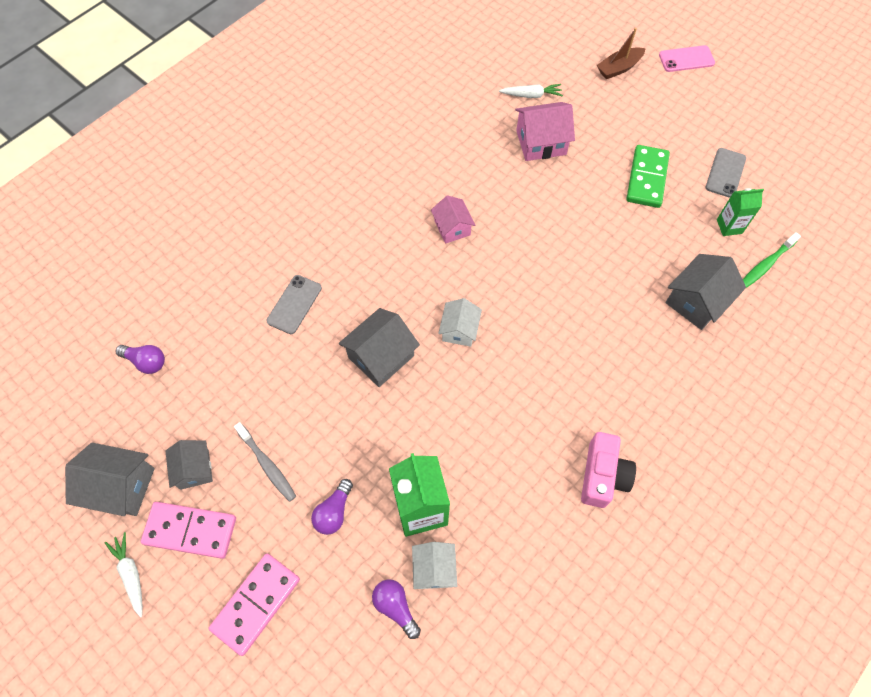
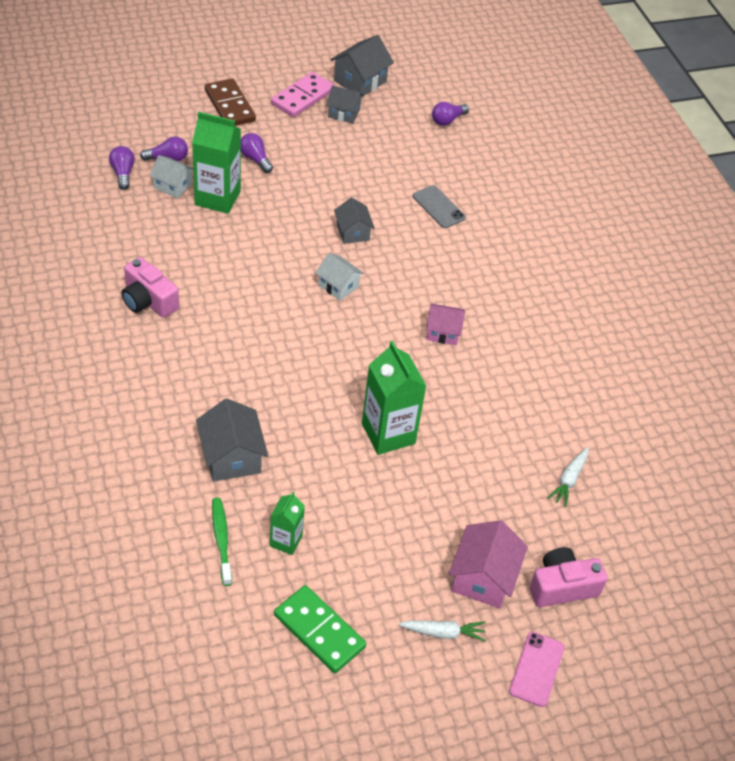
camera: 115 degrees right, 15 degrees down
white carrot [104,532,143,617] -> white carrot moved to [398,621,486,642]
pink domino [209,553,300,656] -> brown domino [205,78,256,126]
grey toothbrush [234,422,296,502] -> none
grey house [338,308,420,387] -> grey house [334,197,375,244], size x0.65
pink house [515,102,575,161] -> pink house moved to [449,520,528,609]
brown boat [597,28,646,79] -> pink camera [530,547,607,607]
green domino [626,145,670,208] -> green domino moved to [274,585,366,673]
grey phone [706,148,746,198] -> none
none -> purple light bulb [109,146,135,190]
none -> green carton [362,341,426,455]

